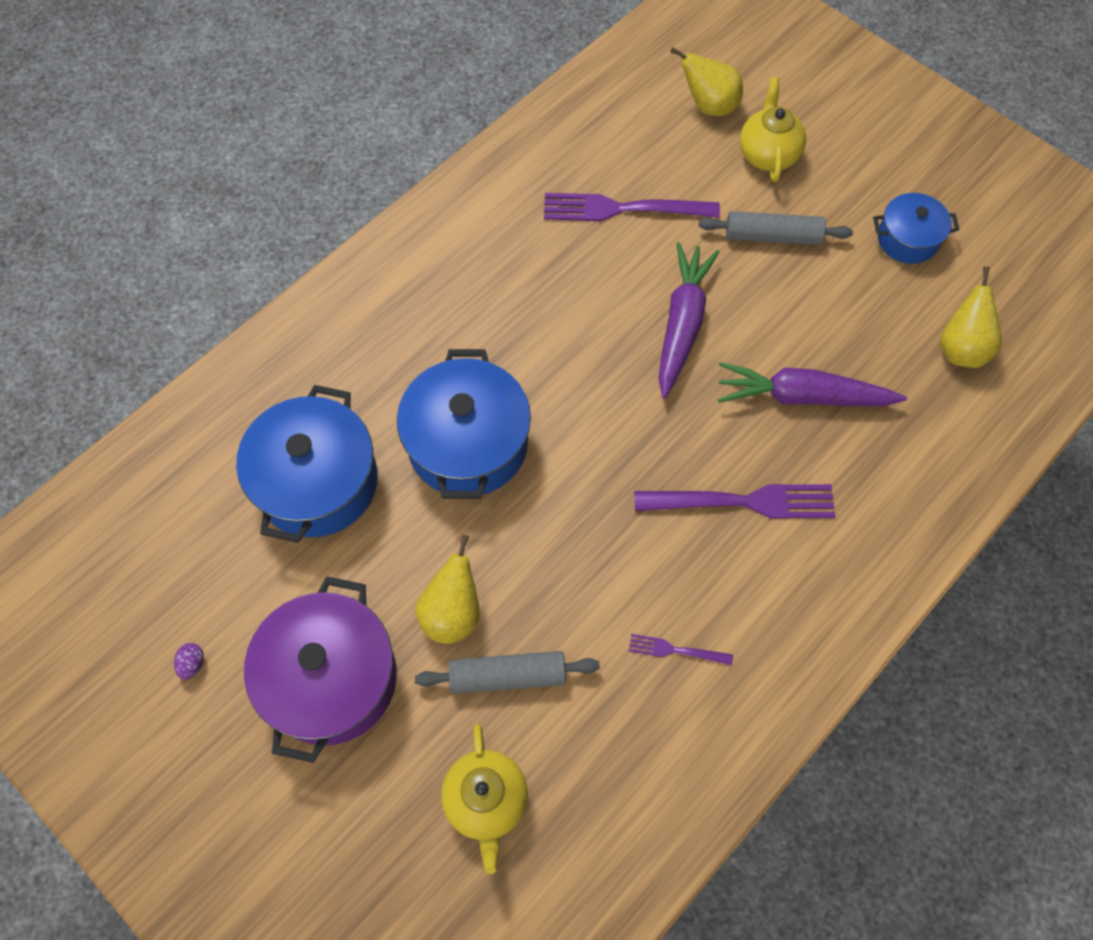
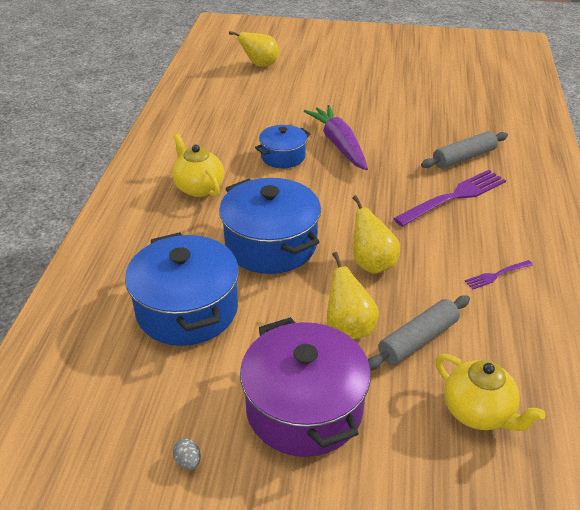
camera: 35 degrees left, 25 degrees down
purple egg [174,643,204,680] -> grey egg [173,438,201,470]
purple fork [544,193,720,221] -> none
grey rolling pin [699,211,853,245] -> grey rolling pin moved to [421,131,508,169]
purple carrot [718,362,907,406] -> none
yellow teapot [740,77,806,182] -> yellow teapot moved to [172,134,224,197]
blue pot [873,193,959,264] -> blue pot moved to [255,125,310,168]
yellow pear [940,266,1002,368] -> yellow pear moved to [353,195,400,274]

